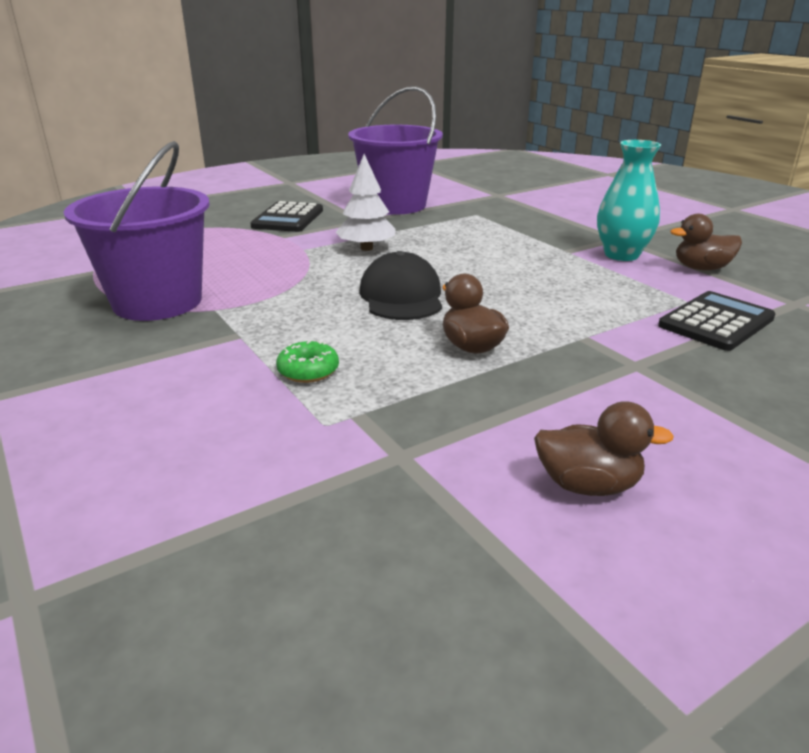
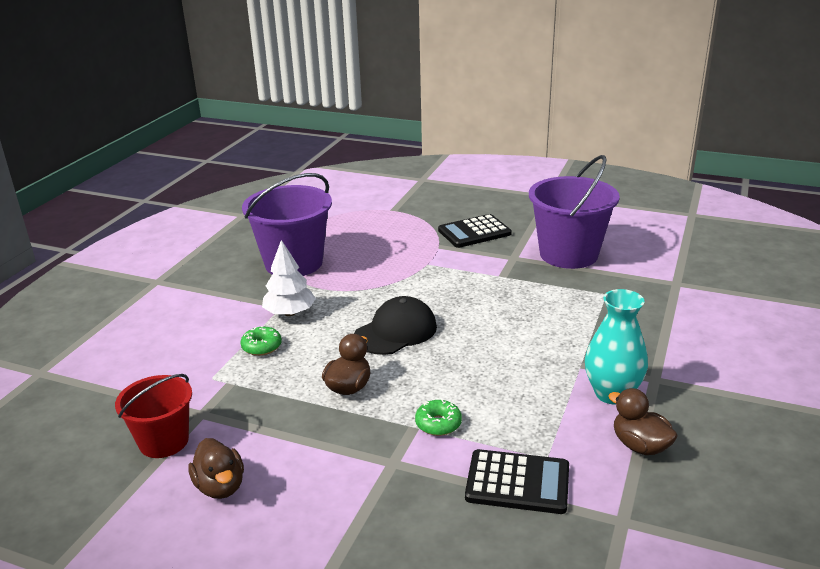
camera: 55 degrees right, 0 degrees up
white tree [336,154,396,251] -> white tree moved to [262,240,316,316]
none -> red bucket [115,374,192,458]
none -> green donut [415,399,462,436]

